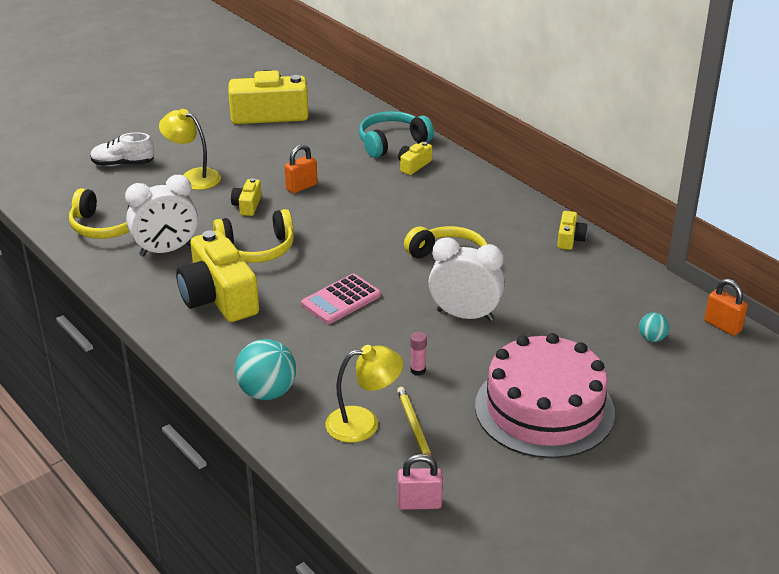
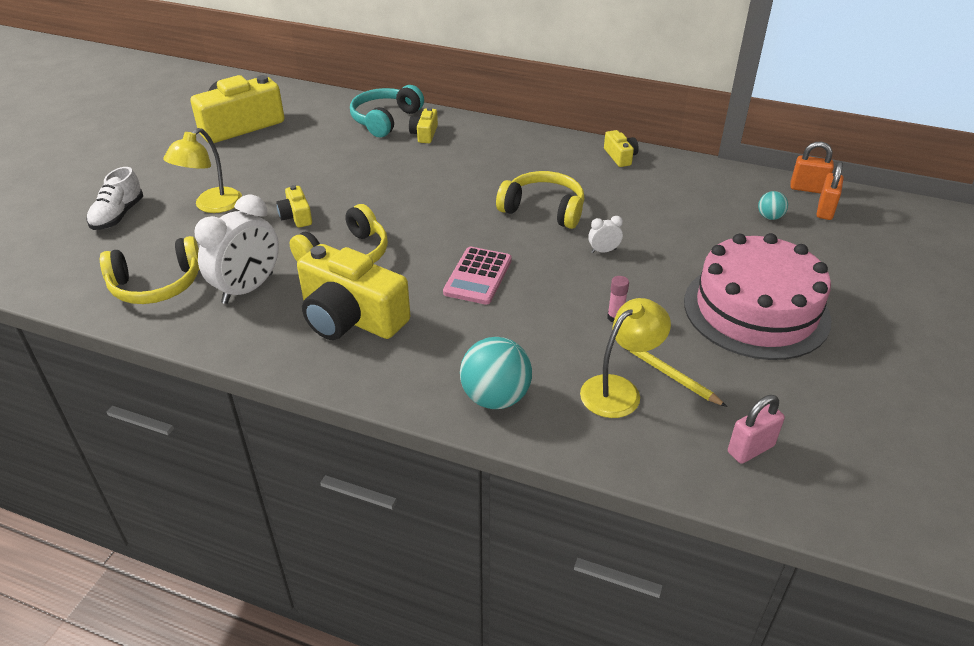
camera: 30 degrees left, 5 degrees up
white shoe [90,132,154,166] -> white shoe turned 45 degrees counterclockwise [86,167,143,230]
yellow lamp [159,109,221,190] -> yellow lamp turned 60 degrees counterclockwise [163,128,242,213]
orange padlock [284,144,317,194] -> orange padlock moved to [817,161,844,220]
white clock [428,237,505,321] -> white clock [588,216,623,253], size x0.44

